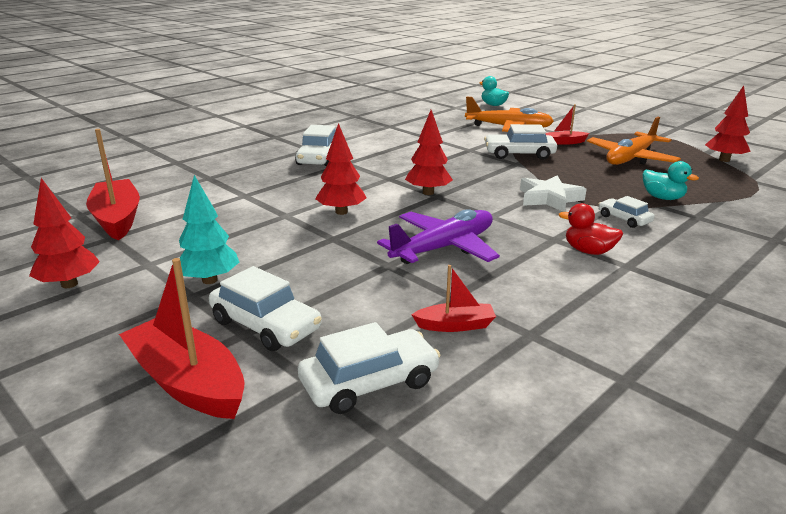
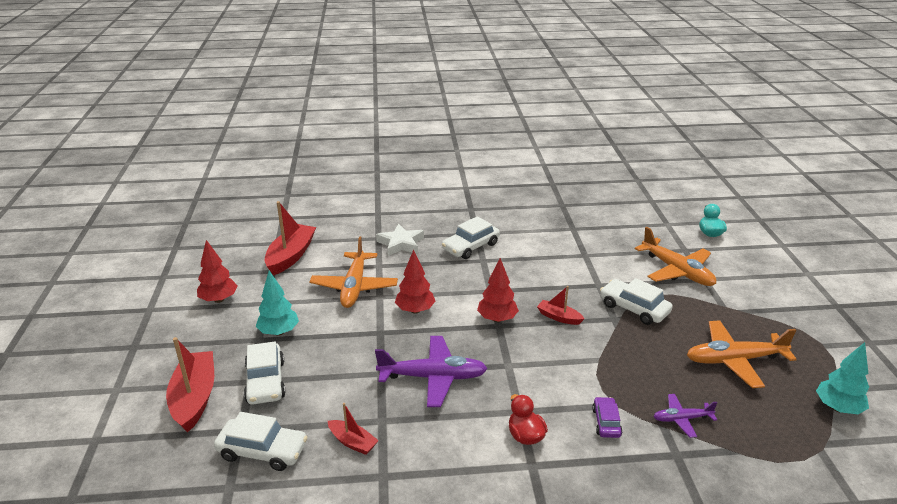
camera: 40 degrees right, 5 degrees up
white star [520,175,586,212] -> white star moved to [376,224,424,256]
red boat [546,104,589,145] -> red boat moved to [537,286,585,325]
white car [599,196,654,228] -> purple car [592,397,623,438]
turquoise duck [642,161,699,200] -> purple plane [653,394,717,438]
red tree [705,86,751,162] -> turquoise tree [816,342,869,414]
none -> orange plane [310,236,398,308]

